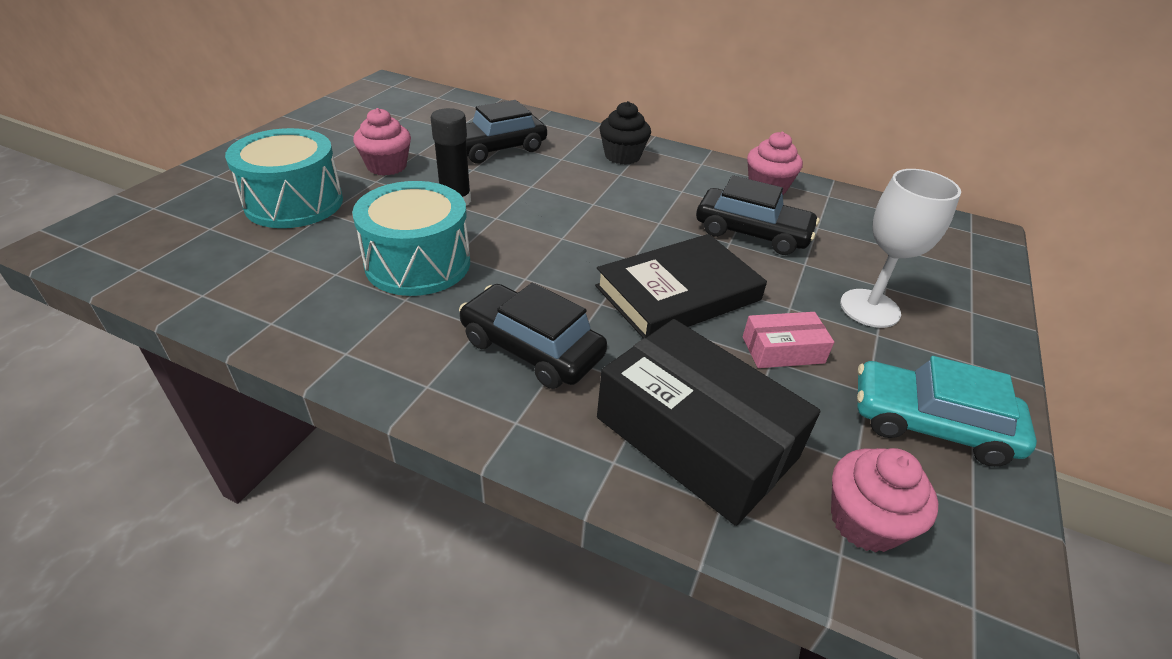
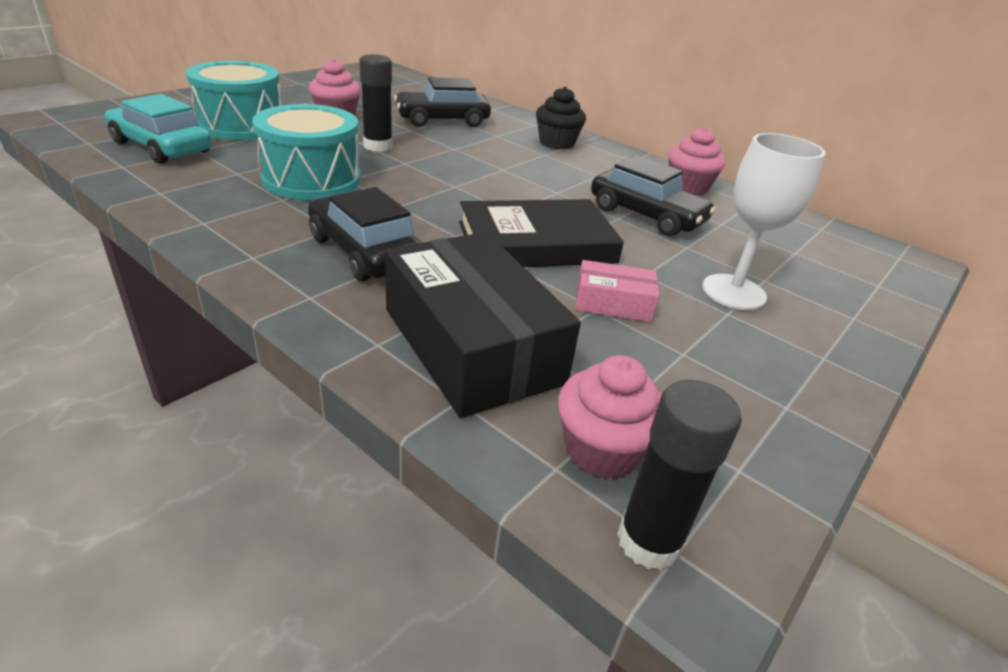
camera: 15 degrees right, 5 degrees down
turquoise car [857,356,1037,467] -> turquoise car moved to [105,94,212,164]
none -> black glue stick [617,380,742,570]

